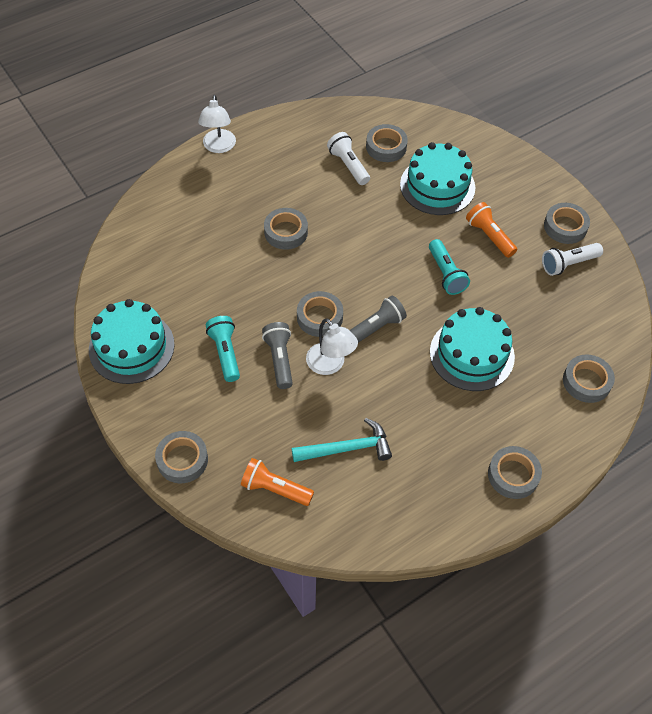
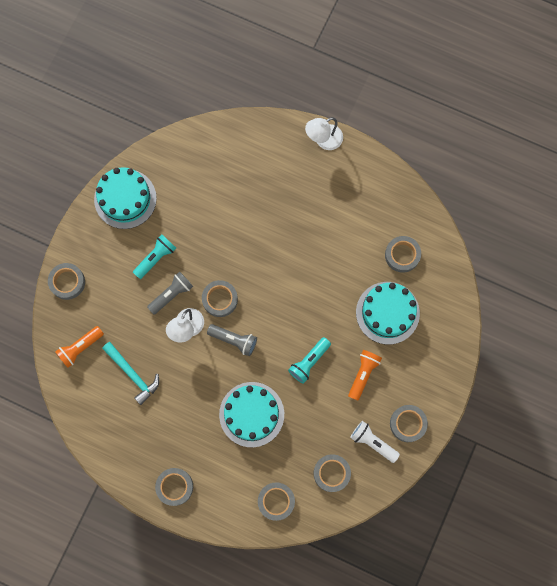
camera: 60 degrees right, 20 degrees up
orange flashlight [241,458,314,506] -> orange flashlight turned 120 degrees counterclockwise [55,326,104,368]
grey tape [264,208,308,250] -> grey tape moved to [314,454,351,492]
white flashlight [327,132,370,185] -> none

